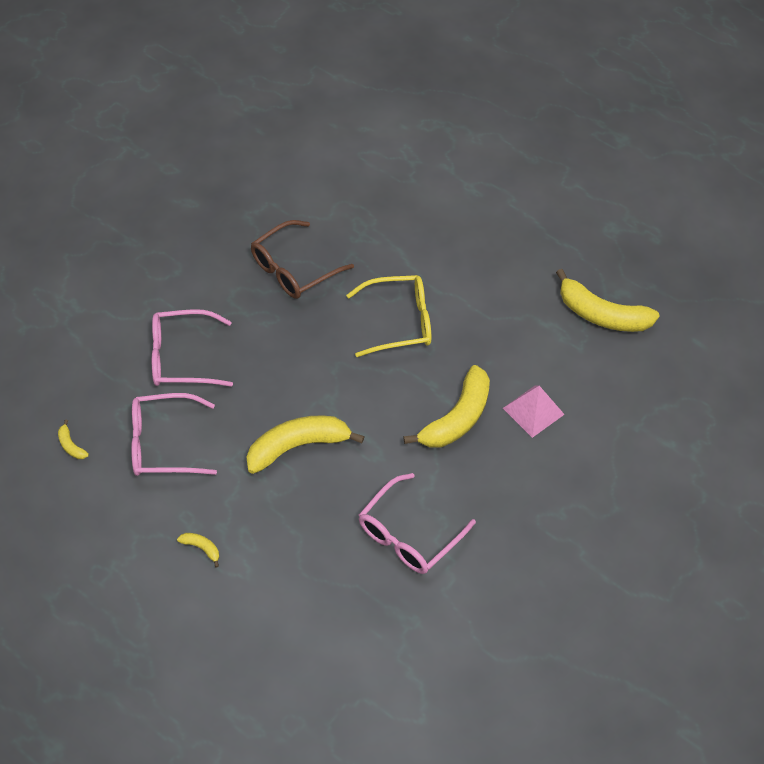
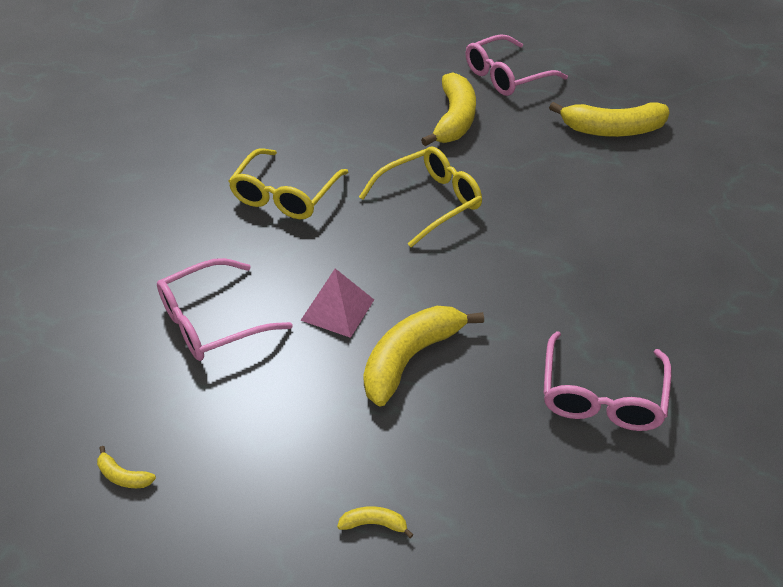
camera: 25 degrees left, 10 degrees down
pink glasses [131,393,217,476] -> pink glasses moved to [465,34,568,96]
brown glasses [251,220,354,299] -> yellow glasses [228,148,348,219]
yellow banana [403,365,490,448] -> yellow banana moved to [421,72,476,146]
pink pyramid [503,385,565,438] -> pink pyramid moved to [300,268,374,338]

